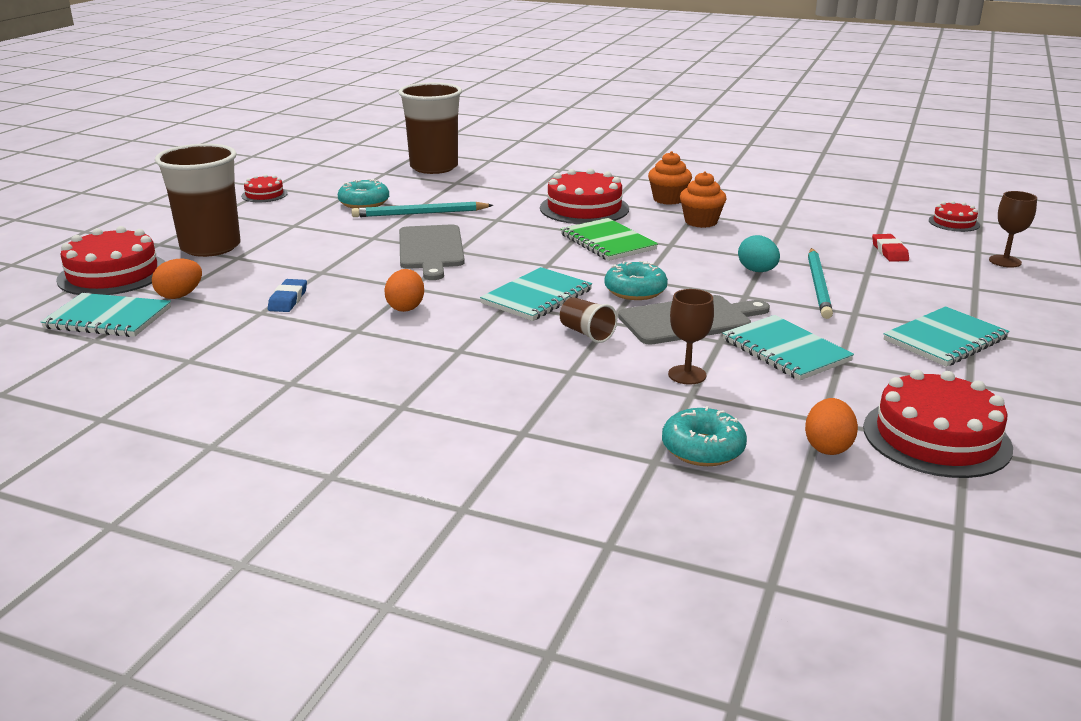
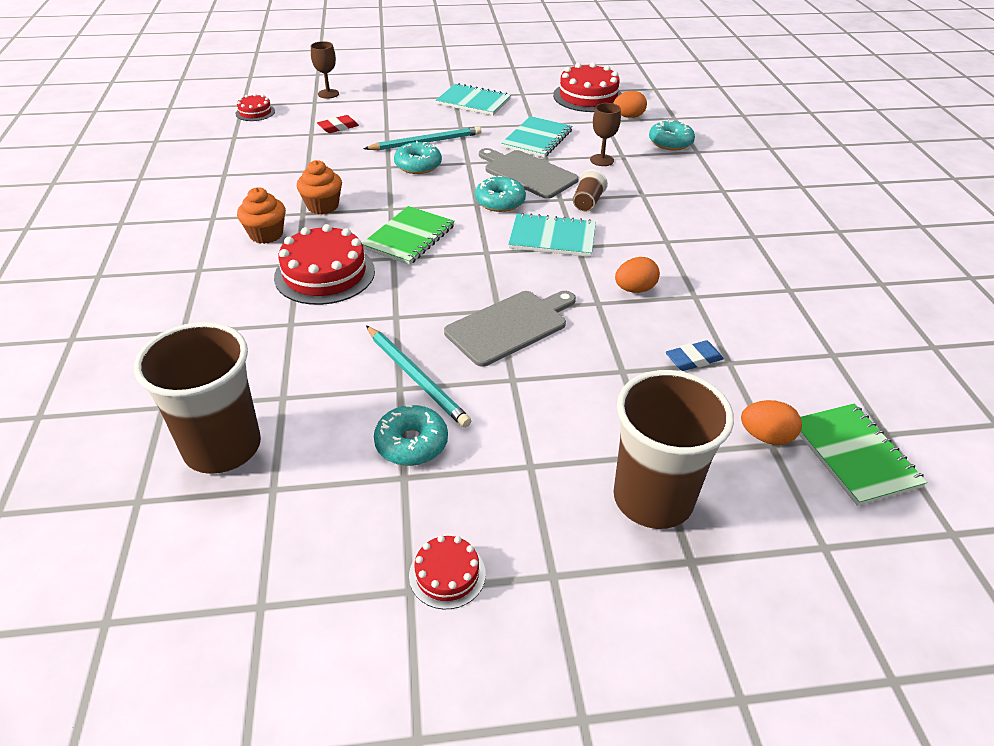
camera: 120 degrees left, 15 degrees up
turquoise notebook [40,293,171,337] -> green notebook [799,403,928,506]
red cake [56,226,166,295] -> none
turquoise egg [738,235,780,272] -> turquoise donut [394,141,442,174]

